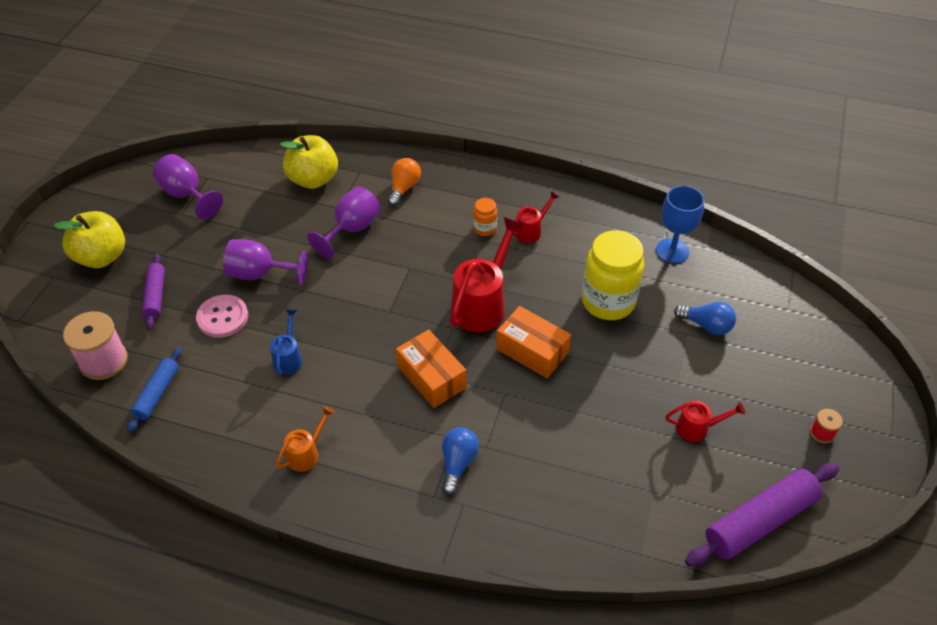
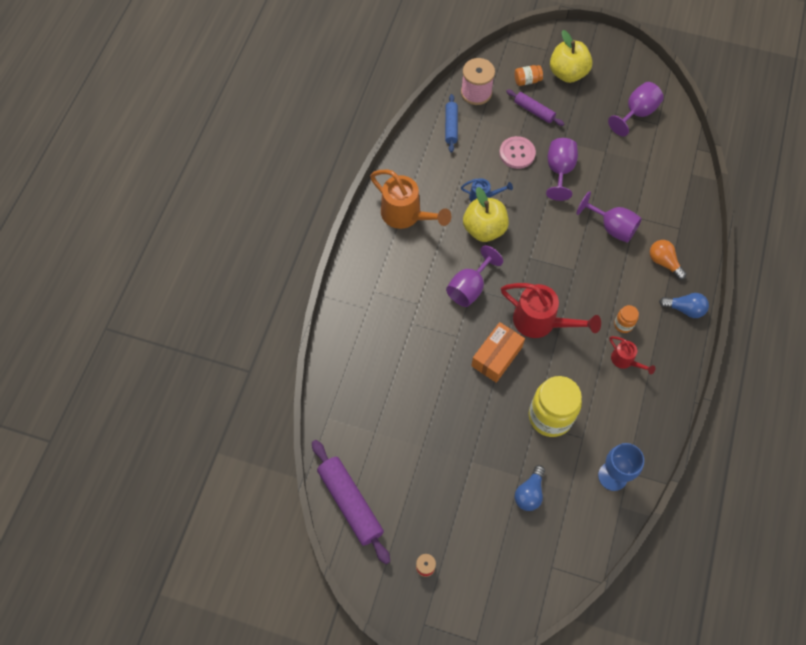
camera: 90 degrees right, 15 degrees up
blue rolling pin [127,347,182,433] -> blue rolling pin turned 75 degrees clockwise [445,94,458,153]
purple rolling pin [142,254,165,330] -> purple rolling pin turned 45 degrees clockwise [506,89,564,126]
orange watering can [276,406,335,472] -> orange watering can [370,169,451,229], size x1.90
yellow apple [280,135,338,189] -> yellow apple moved to [463,187,509,242]
orange light bulb [387,158,421,206] -> orange light bulb turned 150 degrees counterclockwise [650,240,686,280]
orange box [396,329,466,408] -> purple goblet [446,245,503,307]
blue light bulb [442,427,479,495] -> blue light bulb moved to [659,293,709,318]
red watering can [665,401,745,442] -> none
none -> orange jar [515,65,543,86]

